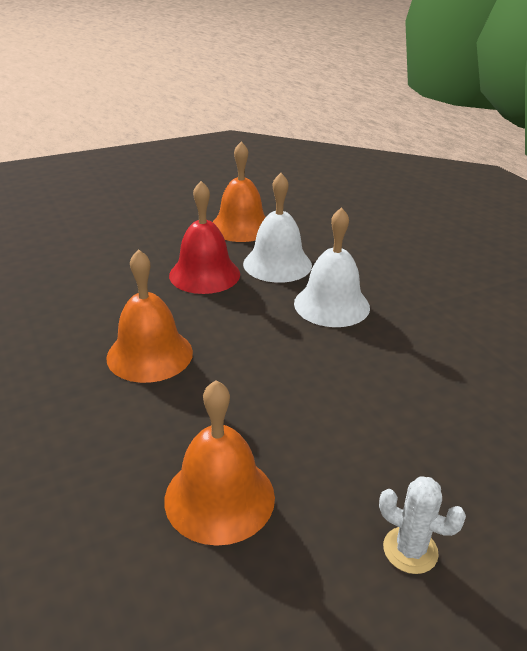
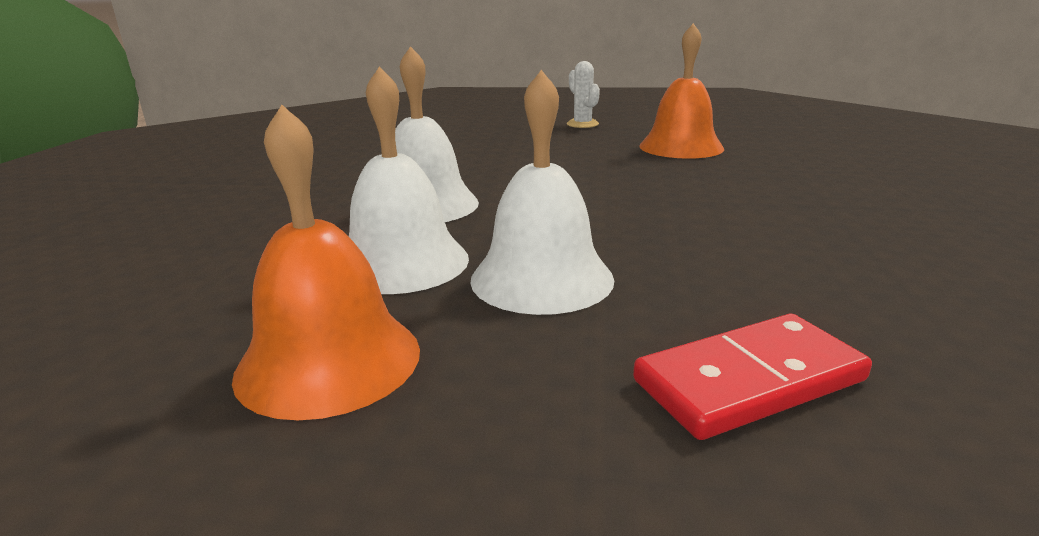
camera: 145 degrees left, 10 degrees down
orange bell [106,249,193,383] -> none
red bell [169,181,240,294] -> white bell [470,70,614,315]
none -> red domino [633,314,872,440]

